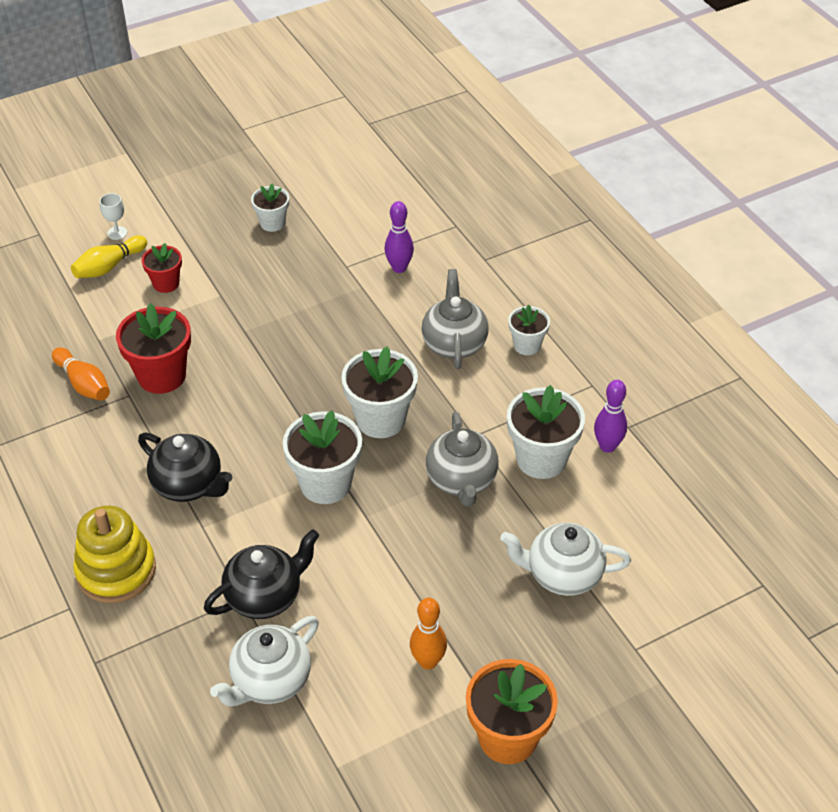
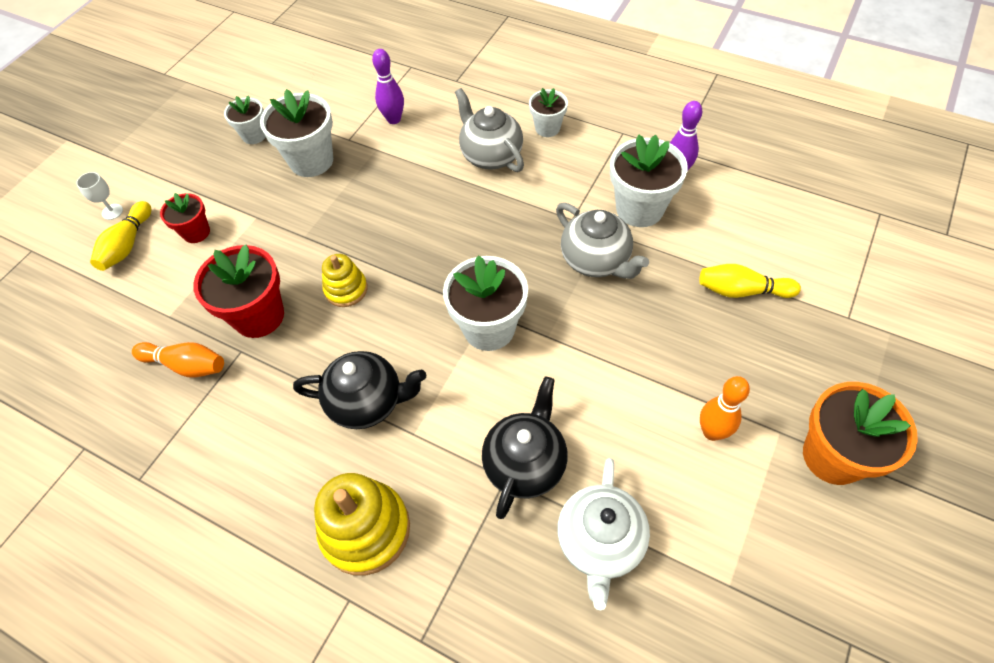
camera: 30 degrees left, 10 degrees up
white flower pot [341,346,418,438] -> white flower pot moved to [260,89,333,177]
white teapot [500,523,631,596] -> yellow bowling pin [699,264,801,298]
none -> yellow stacking toy [322,254,368,307]

